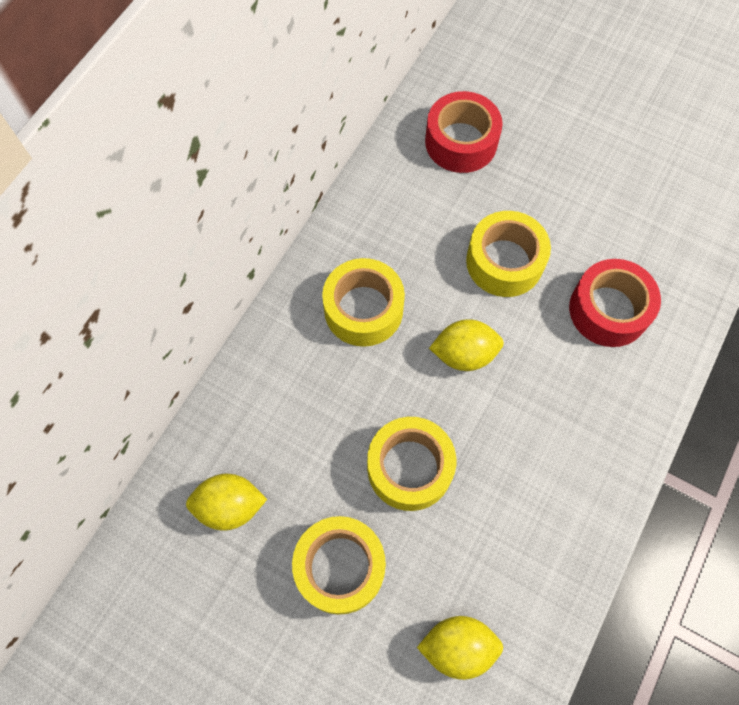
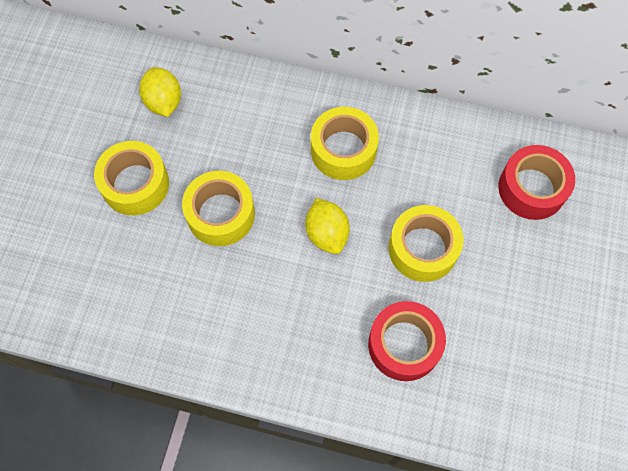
camera: 75 degrees right, 0 degrees up
yellow lemon [417,616,503,680] -> none

